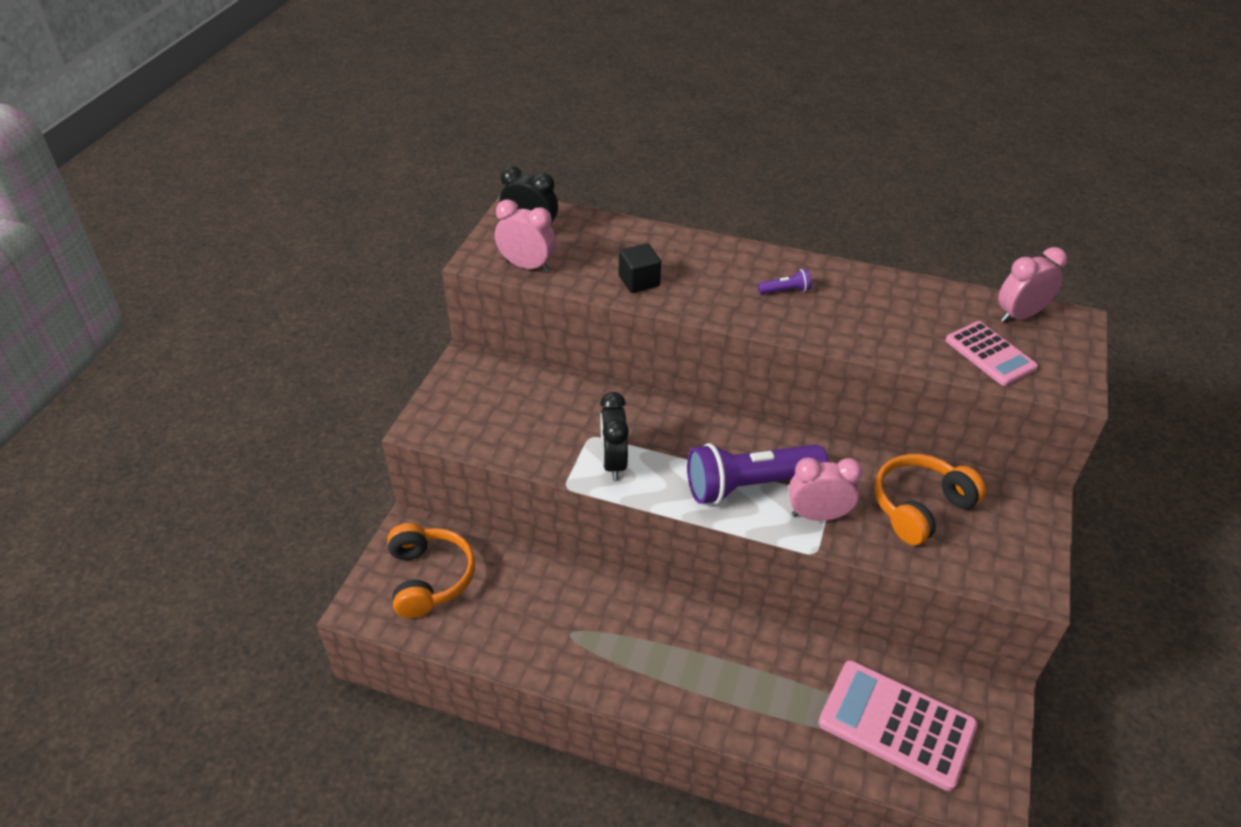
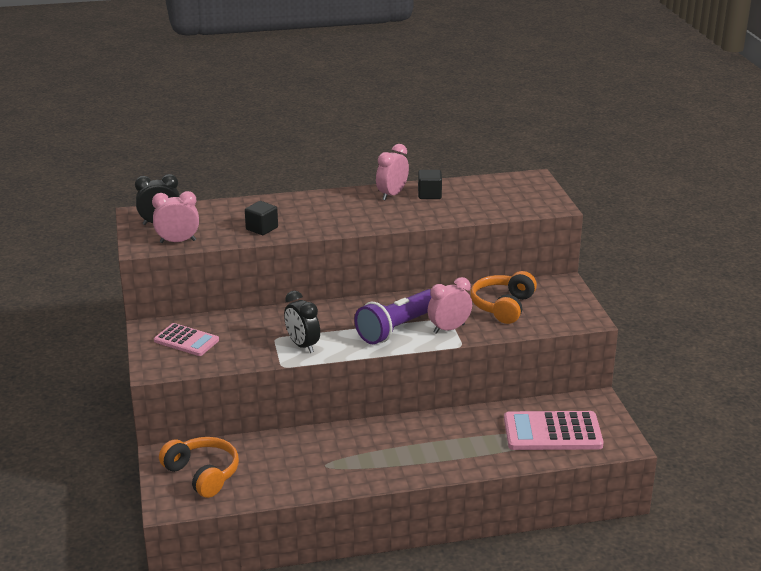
camera: 30 degrees left, 15 degrees down
purple flashlight [758,269,812,294] -> none
pink calculator [945,321,1038,386] -> pink calculator moved to [154,323,219,356]
pink clock [998,247,1067,323] -> pink clock moved to [376,144,409,200]
none -> black cube [418,170,442,199]

